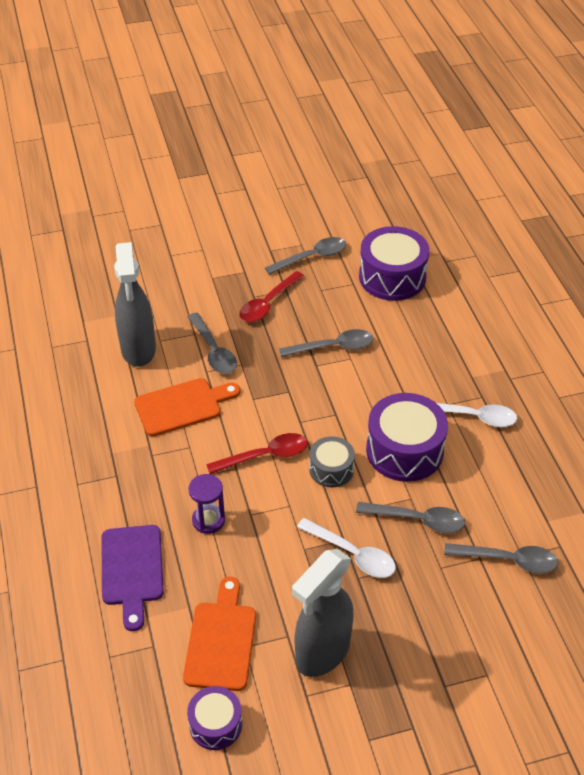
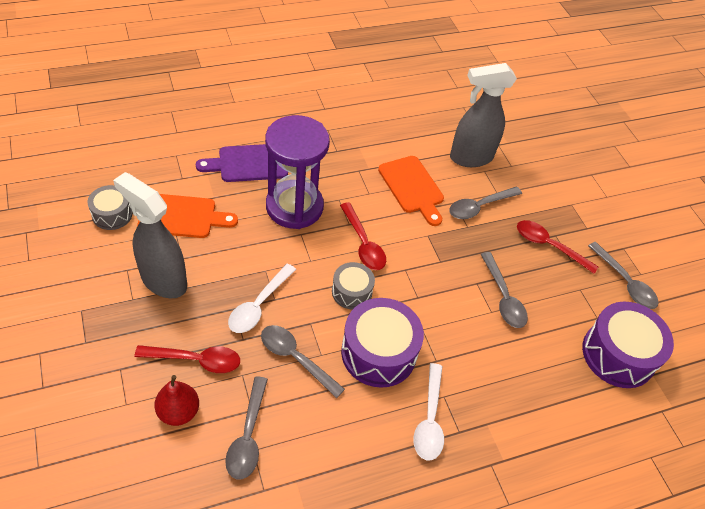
camera: 80 degrees right, 5 degrees up
purple drum [187,686,242,750] -> grey drum [87,185,133,230]
purple hourglass [189,474,225,534] -> purple hourglass [265,115,330,229], size x2.14
grey spoon [356,502,465,533] -> grey spoon turned 120 degrees clockwise [261,325,345,398]
none -> red spoon [135,345,240,373]
none -> red pear [154,375,199,426]

